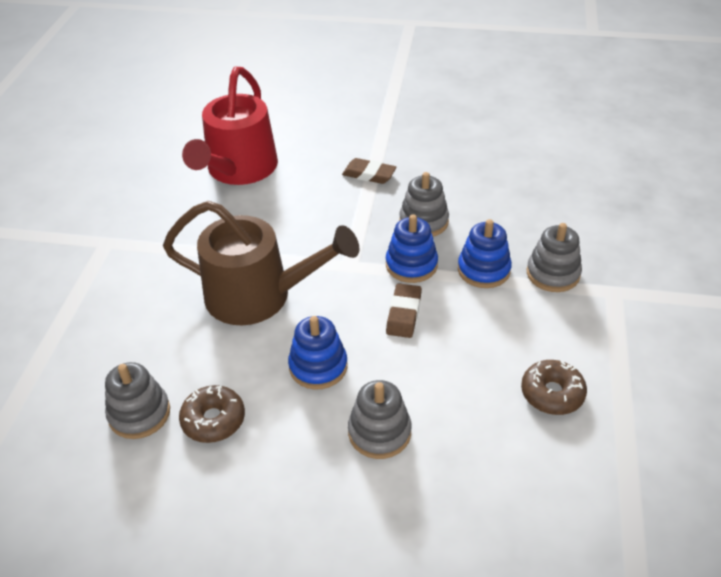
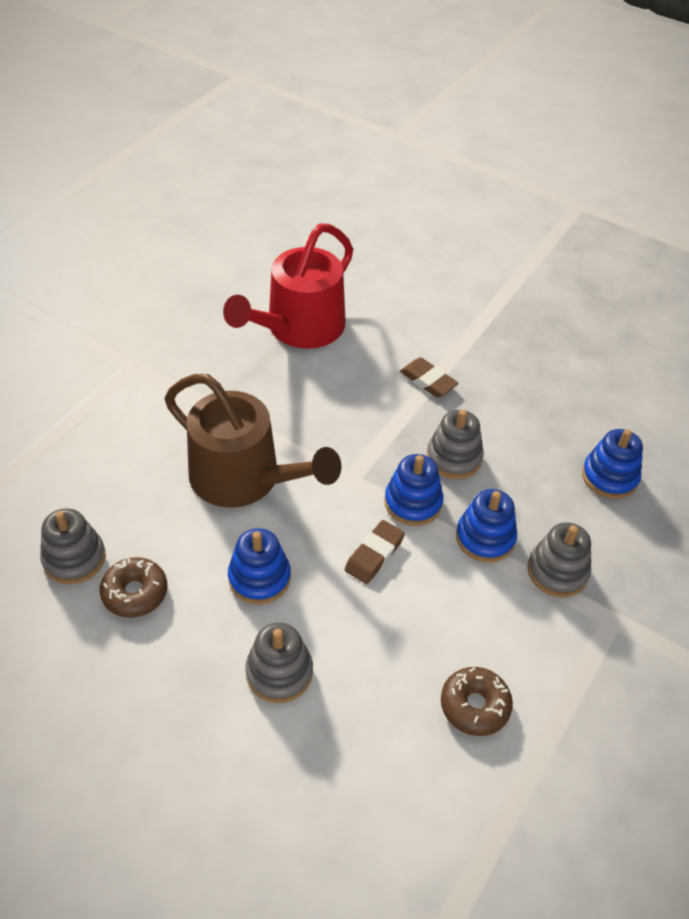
camera: 20 degrees right, 5 degrees up
none -> blue stacking toy [582,429,643,499]

